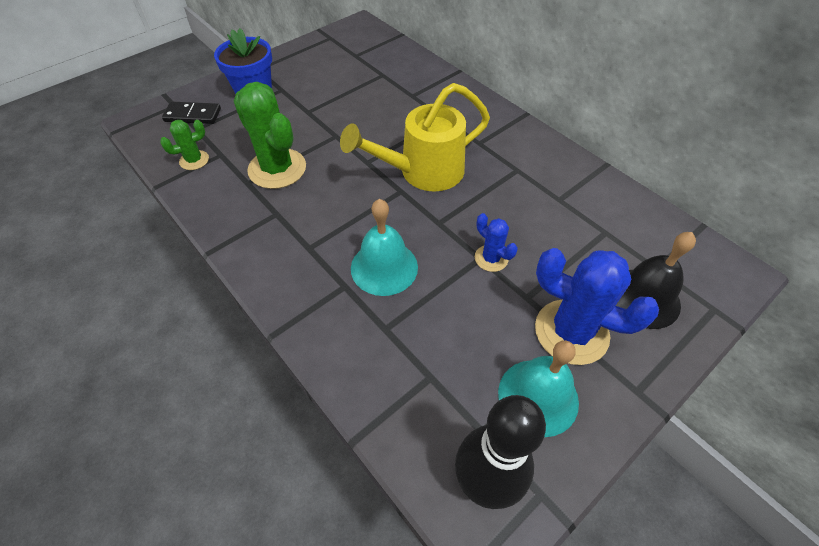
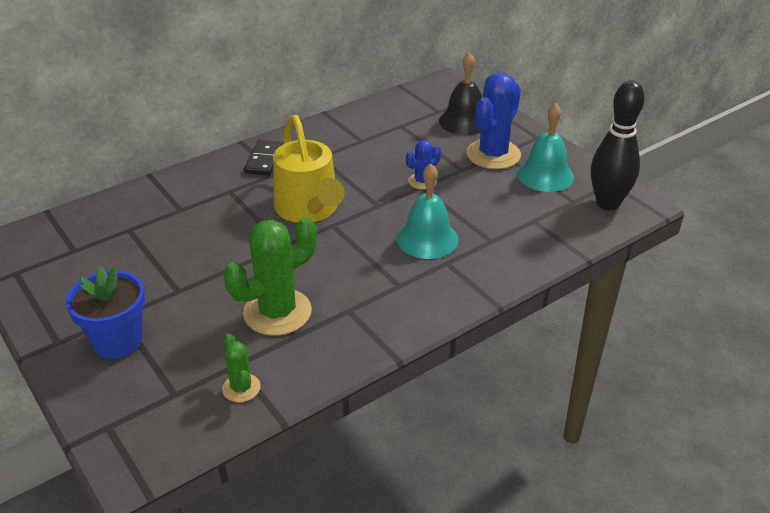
camera: 85 degrees left, 15 degrees down
black domino [162,102,221,124] -> black domino moved to [244,140,283,176]

